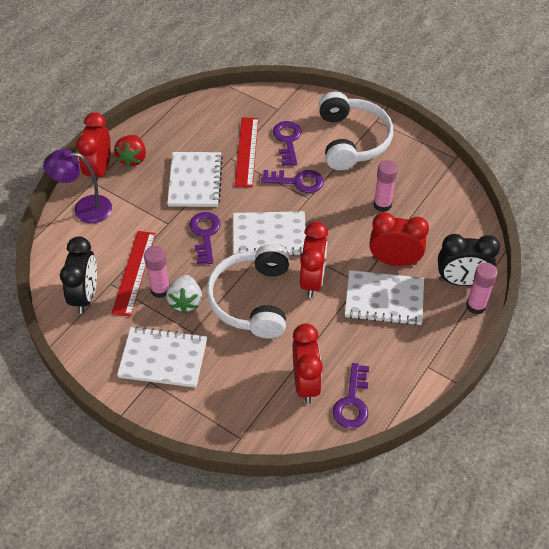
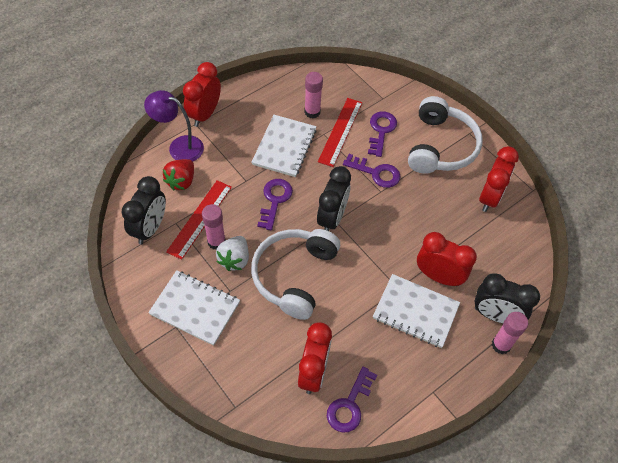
camera: 15 degrees right, 5 degrees up
red strawberry [114,135,146,167] -> red strawberry moved to [163,159,194,190]
white notebook [233,211,306,256] -> black clock [317,166,351,231]
red clock [300,221,328,298] -> red clock moved to [479,146,519,212]
pink glue stick [373,160,398,212] -> pink glue stick moved to [304,72,323,118]

